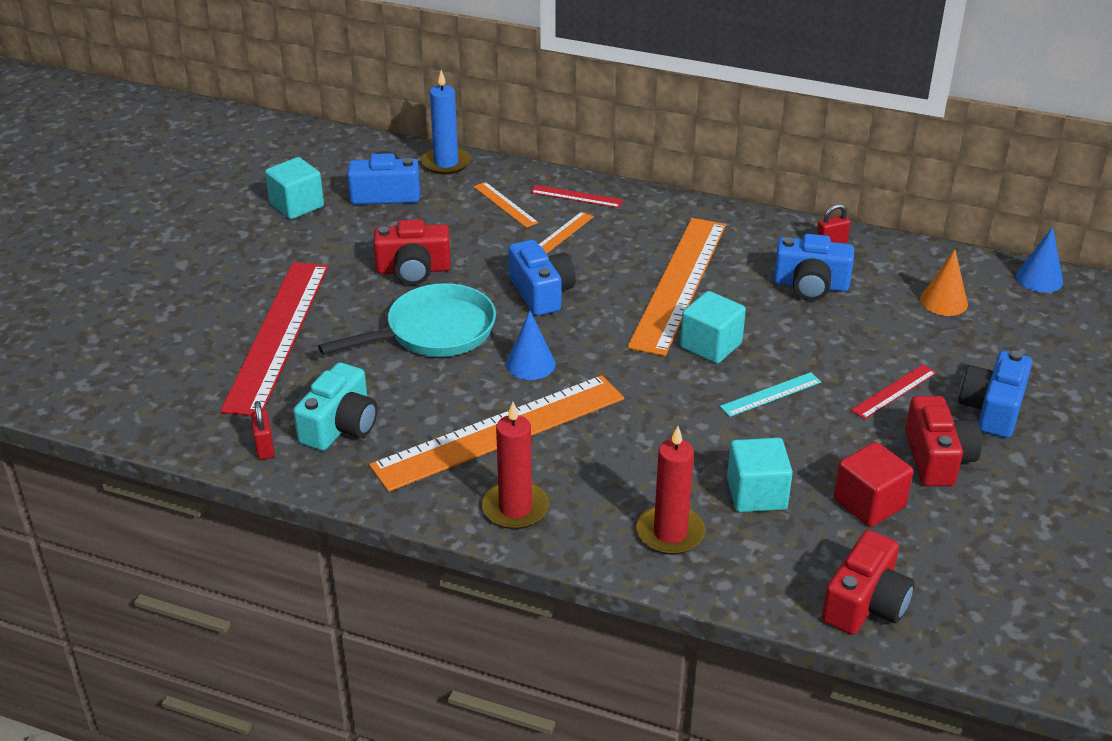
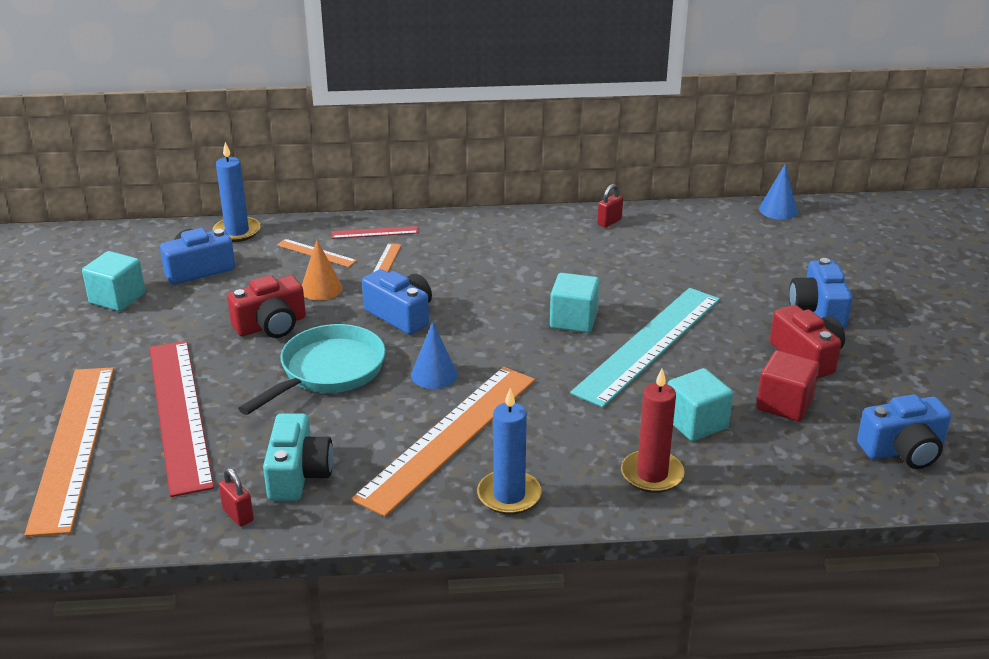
camera: 25 degrees left, 5 degrees down
red candle [482,402,549,529] -> blue candle [477,388,542,514]
orange ruler [627,218,726,356] -> orange ruler moved to [24,367,114,537]
turquoise ruler [720,372,821,417] -> turquoise ruler [570,288,720,408], size x2.33
blue camera [774,234,854,300] -> blue camera moved to [857,394,951,469]
red camera [822,530,915,635] -> none
red ruler [851,365,936,419] -> none
orange cone [920,249,968,316] -> orange cone moved to [302,240,343,300]

